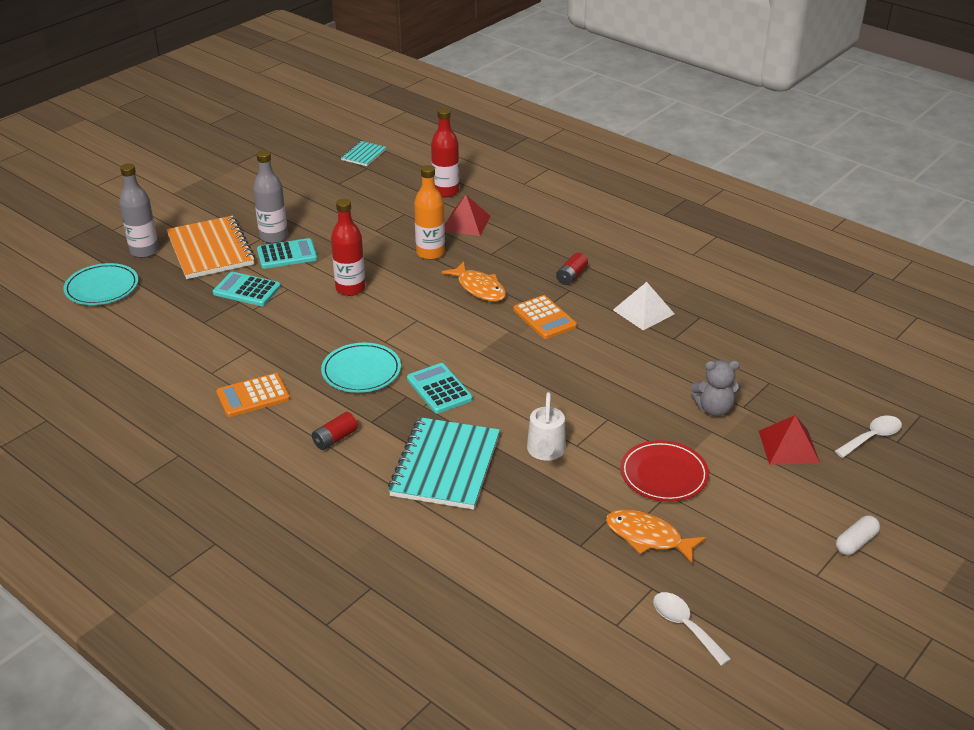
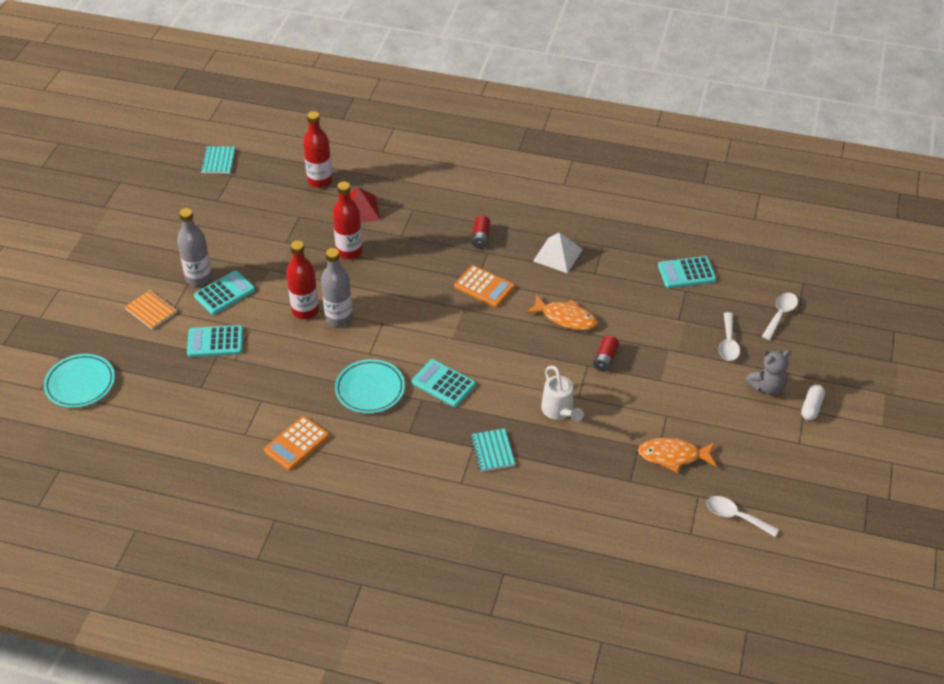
camera: 25 degrees left, 10 degrees up
grey bottle [119,163,159,258] -> grey bottle moved to [321,248,353,327]
orange notebook [167,216,255,279] -> orange notebook [125,290,177,329], size x0.49
red battery [312,412,358,450] -> red battery moved to [594,336,619,372]
turquoise notebook [388,417,500,510] -> turquoise notebook [470,428,515,472], size x0.49
orange bottle [414,165,445,260] -> red bottle [333,181,363,259]
orange fish [441,262,506,302] -> orange fish moved to [526,295,597,330]
red plate [620,440,709,502] -> none
grey teddy bear [691,360,740,416] -> grey teddy bear moved to [745,350,791,395]
red pyramid [759,415,820,465] -> white spoon [719,312,740,361]
none -> turquoise calculator [658,256,716,288]

